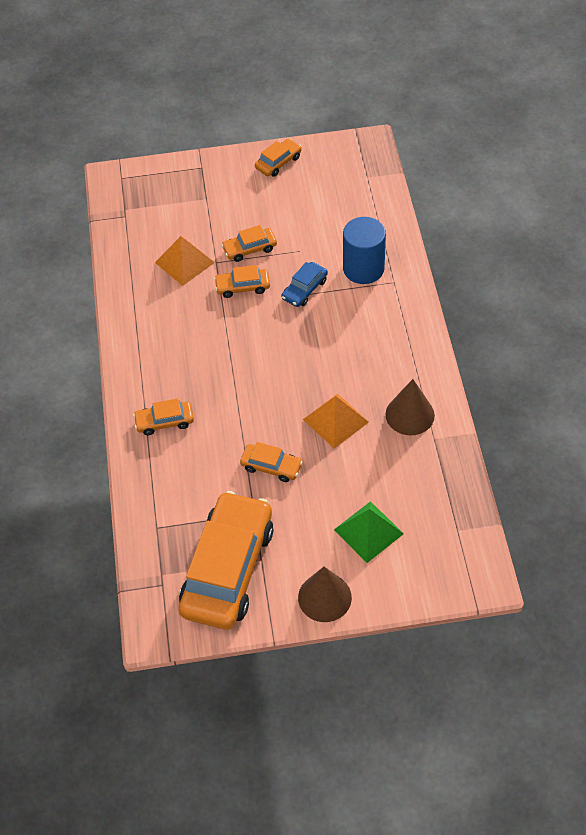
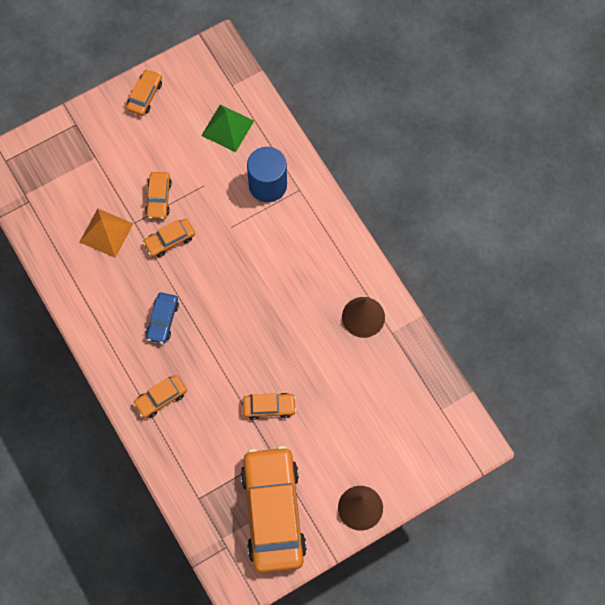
camera: 25 degrees left, 15 degrees up
orange car [221,225,277,262] -> orange car turned 45 degrees counterclockwise [145,172,172,219]
blue car [281,262,328,307] -> blue car moved to [146,292,179,344]
orange pyramid [303,394,369,448] -> none
green pyramid [334,501,404,563] -> green pyramid moved to [201,105,254,152]

